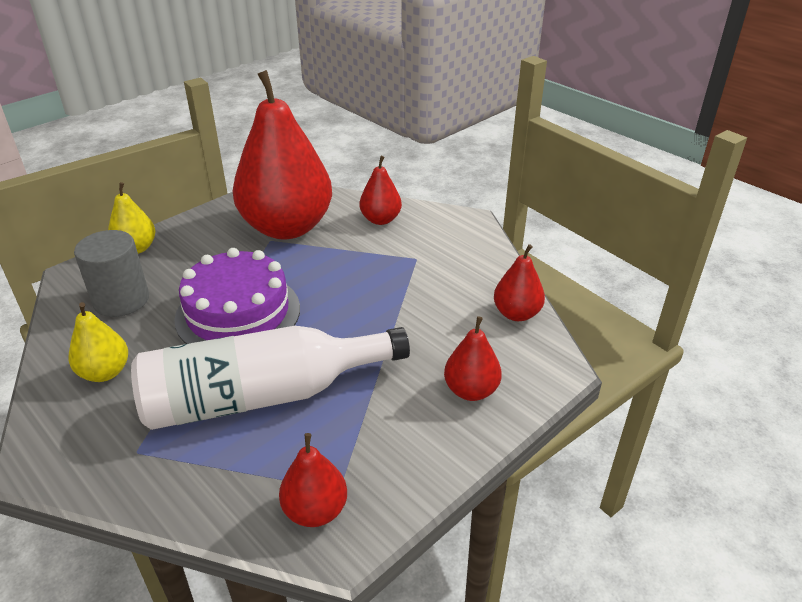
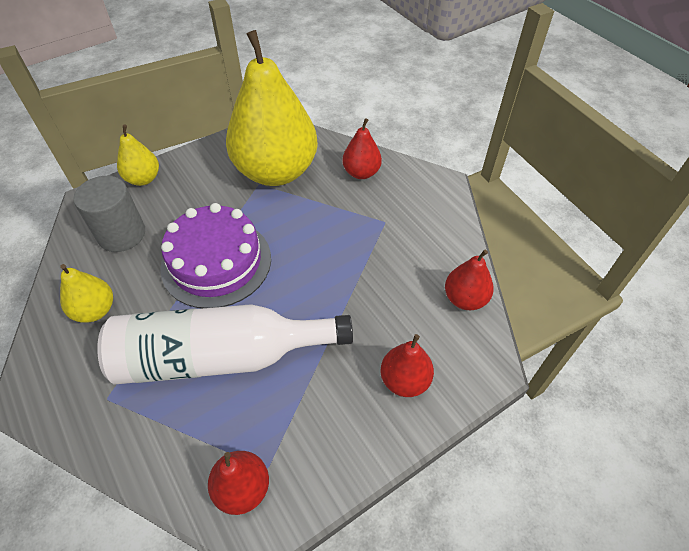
camera: 10 degrees right, 15 degrees up
red pear [233,70,332,239] -> yellow pear [226,30,318,186]

